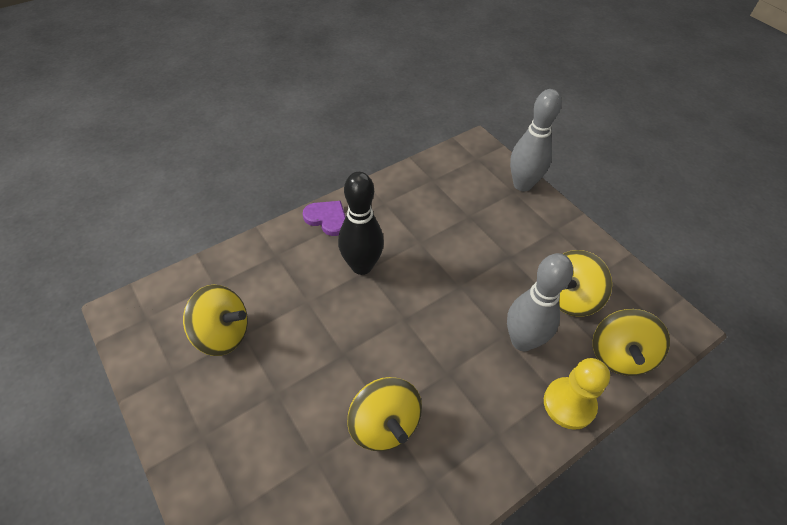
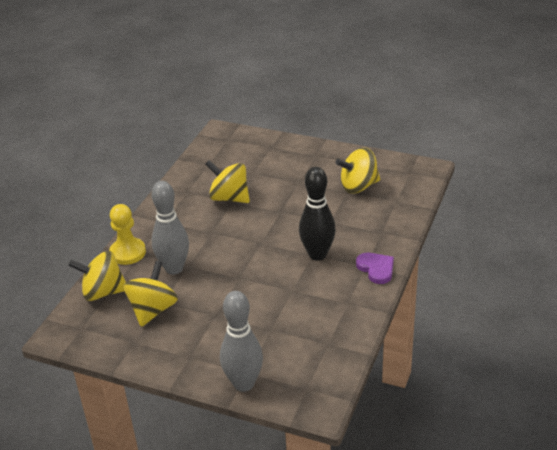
camera: 150 degrees right, 15 degrees down
purple heart [303,201,346,236] -> purple heart turned 120 degrees counterclockwise [356,253,394,284]
yellow spinning top [593,309,670,376] -> yellow spinning top turned 75 degrees counterclockwise [68,251,126,301]

